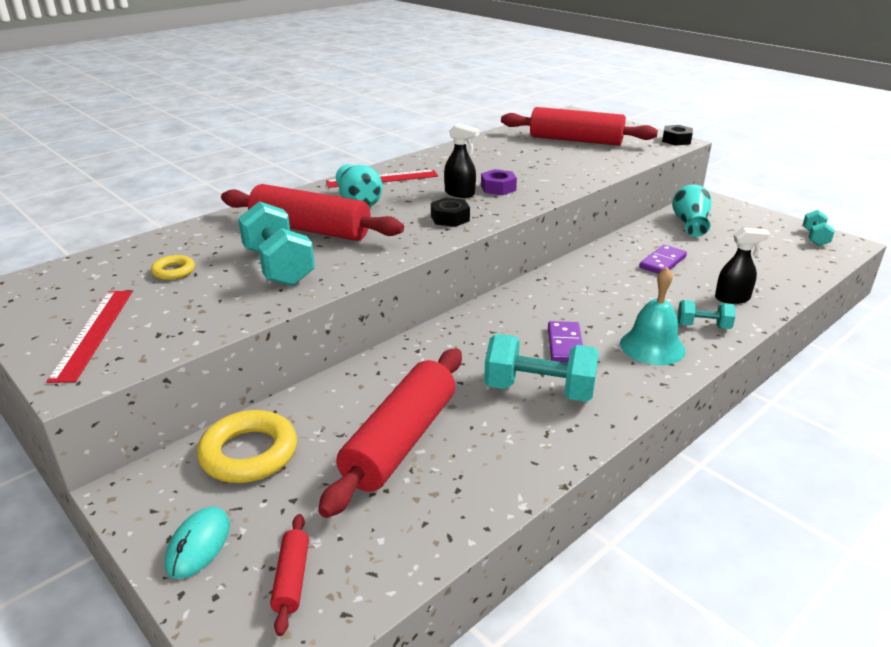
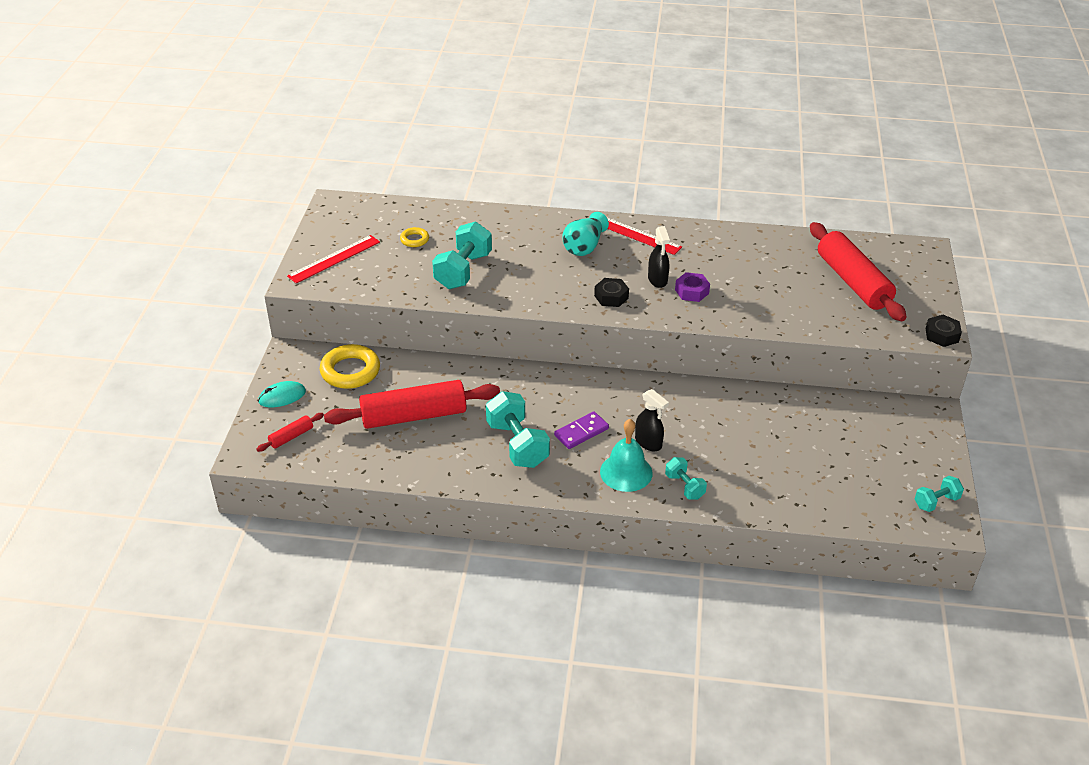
camera: 50 degrees right, 10 degrees up
red rolling pin [221,184,404,241] -> none
purple domino [639,245,687,274] -> none
turquoise vase [672,184,711,237] -> none
black spray bottle [715,227,770,304] -> black spray bottle moved to [635,389,669,451]

